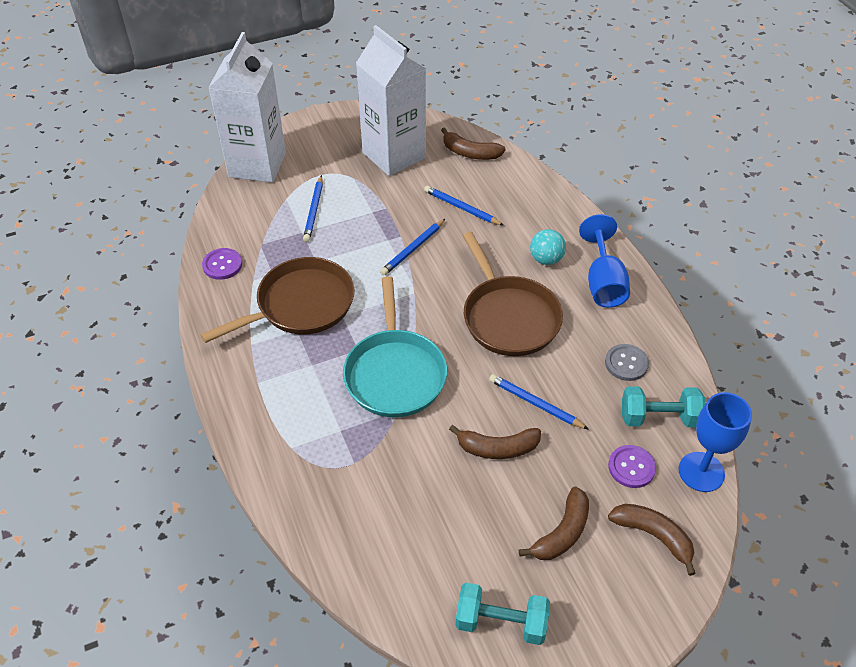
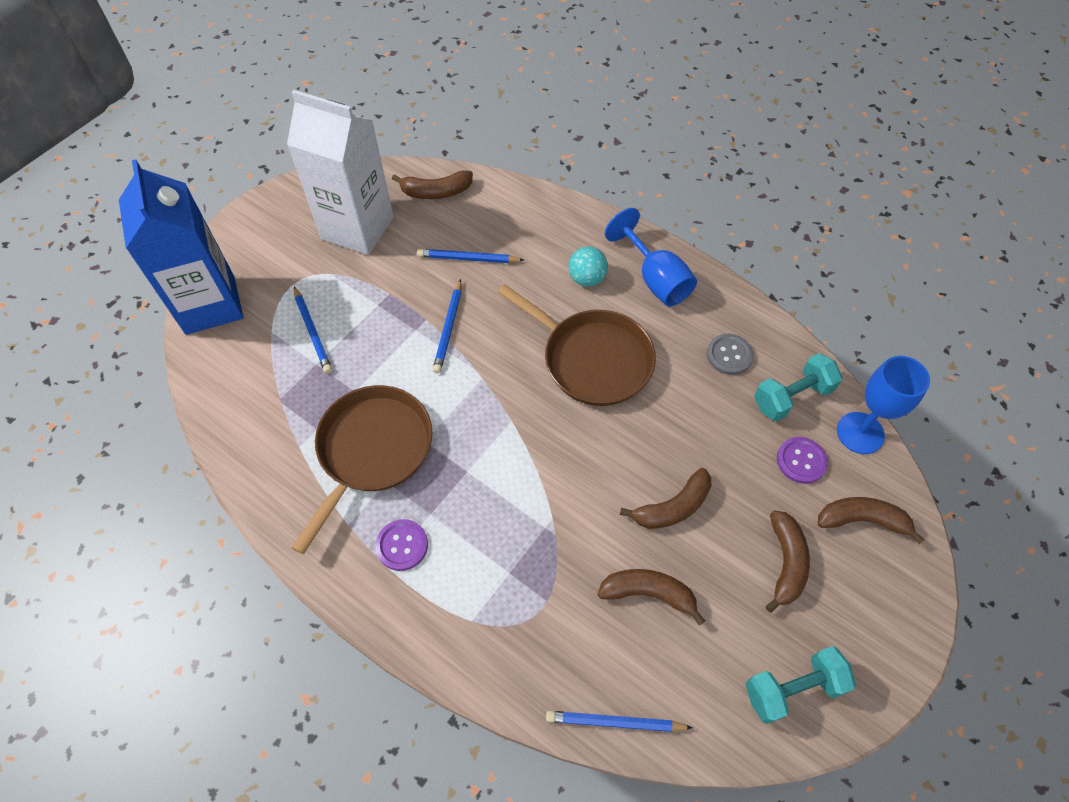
camera: 30 degrees left, 10 degrees up
purple button [202,248,242,280] -> purple button moved to [375,519,428,571]
white carton [208,32,286,183] -> blue carton [119,159,243,335]
turquoise pan [343,276,447,417] -> none
blue pencil [489,374,589,430] -> blue pencil moved to [546,711,693,732]
none -> brown banana [597,569,705,625]

